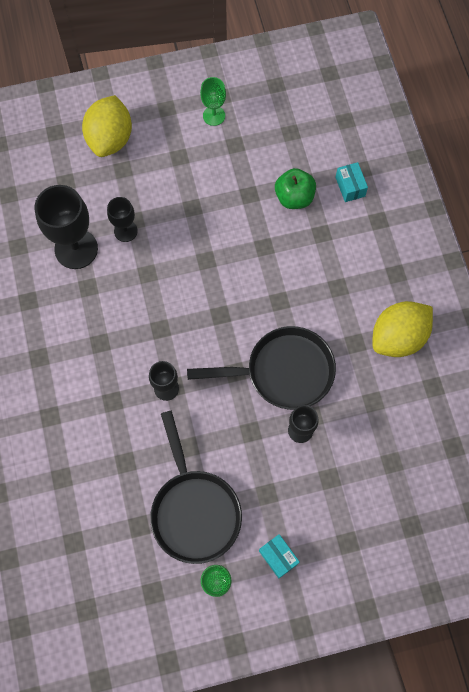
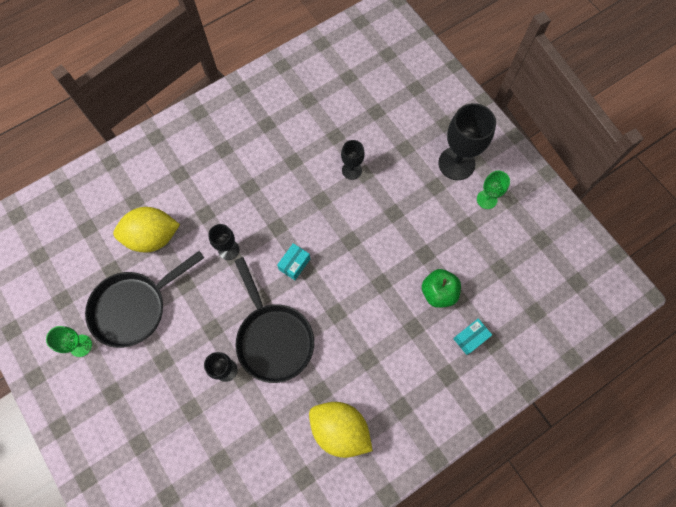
camera: 70 degrees right, 0 degrees up
black goblet [35,185,98,269] -> black goblet moved to [438,103,496,180]
yellow lemon [82,95,132,157] -> yellow lemon moved to [113,207,180,252]
turquoise box [259,534,300,578] -> turquoise box moved to [277,243,310,280]

